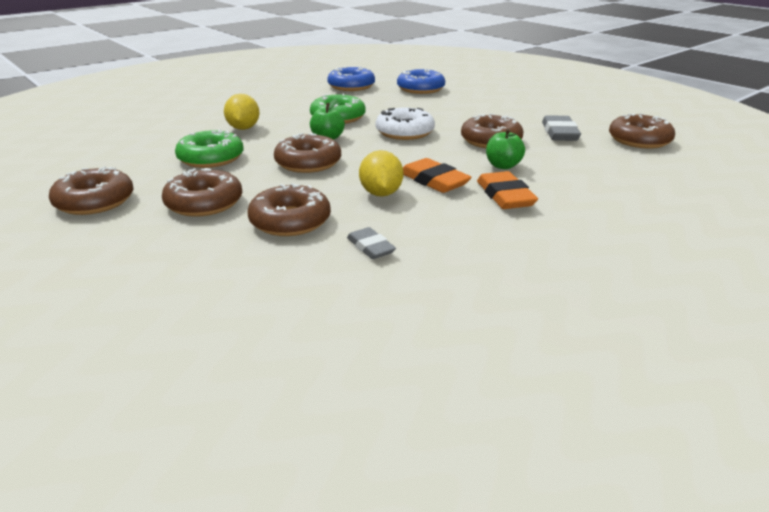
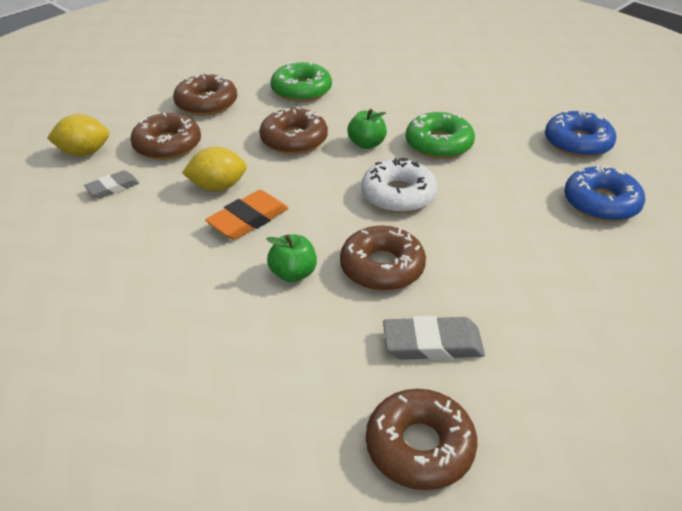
camera: 85 degrees right, 10 degrees up
brown donut [49,166,133,215] -> none
yellow lemon [224,94,259,130] -> yellow lemon moved to [47,114,109,156]
orange eraser [477,171,538,209] -> none

